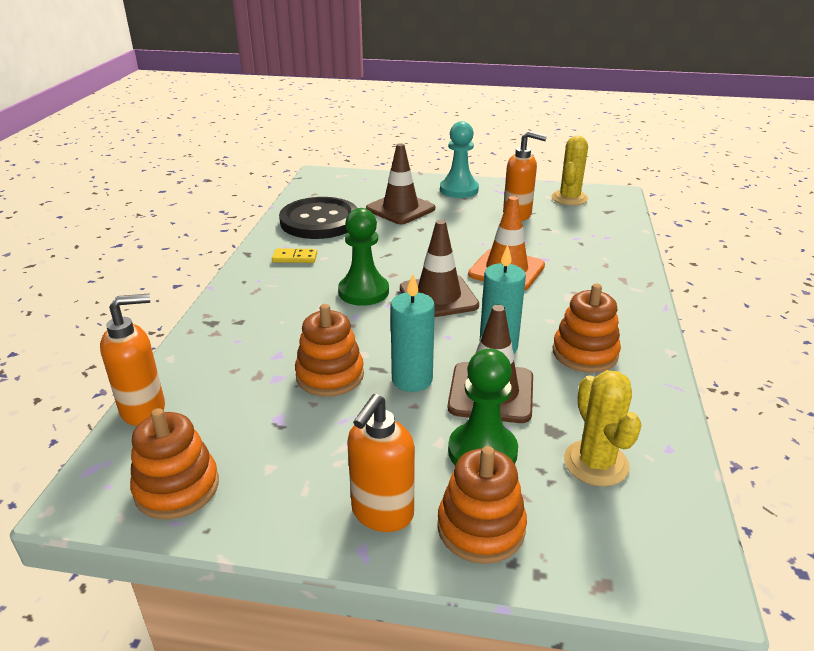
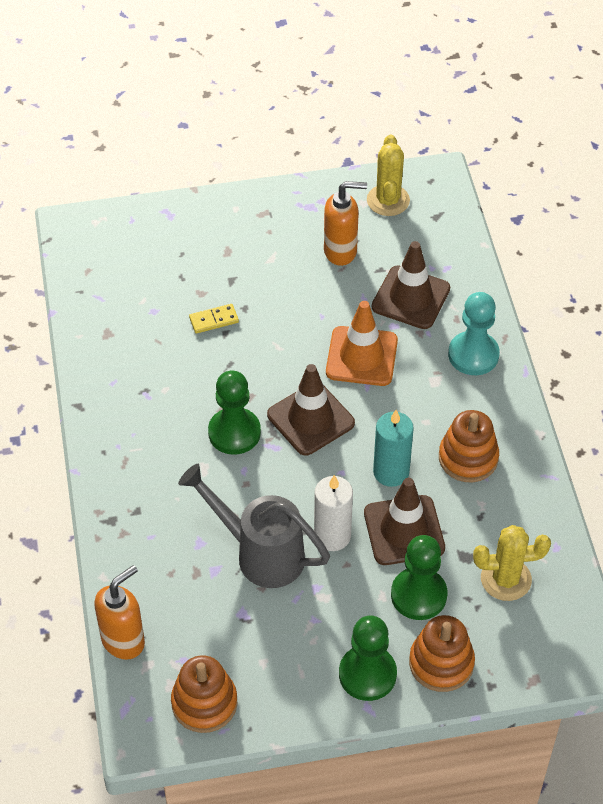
camera: 20 degrees left, 20 degrees up
yellow domino [272,248,317,263] -> yellow domino moved to [189,304,239,334]
black button [279,197,357,239] -> none
orange stacking toy [295,304,364,397] -> grey watering can [178,464,330,588]
orange soap dispenser [347,394,415,532] -> green pawn [339,615,397,701]
brown traffic cone [366,143,435,224] -> brown traffic cone moved to [372,241,450,329]
turquoise candle [391,274,435,392] -> white candle [314,475,353,551]
turquoise pawn [440,121,479,198] -> turquoise pawn moved to [448,292,500,375]
yellow cactus [564,370,642,487] -> yellow cactus turned 60 degrees counterclockwise [473,525,551,601]

